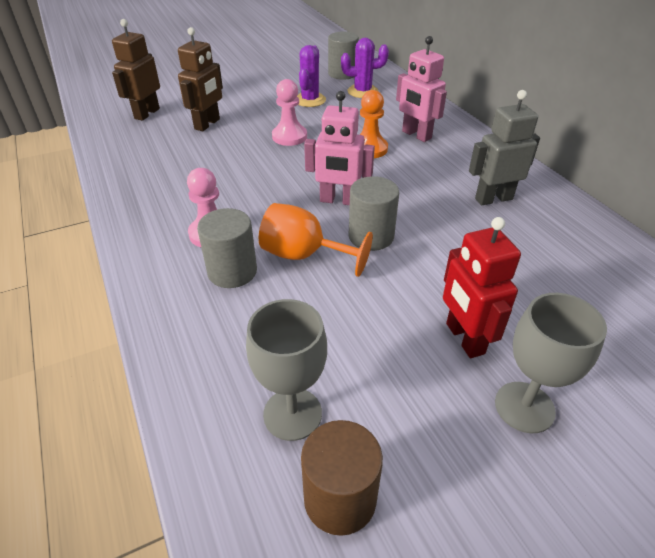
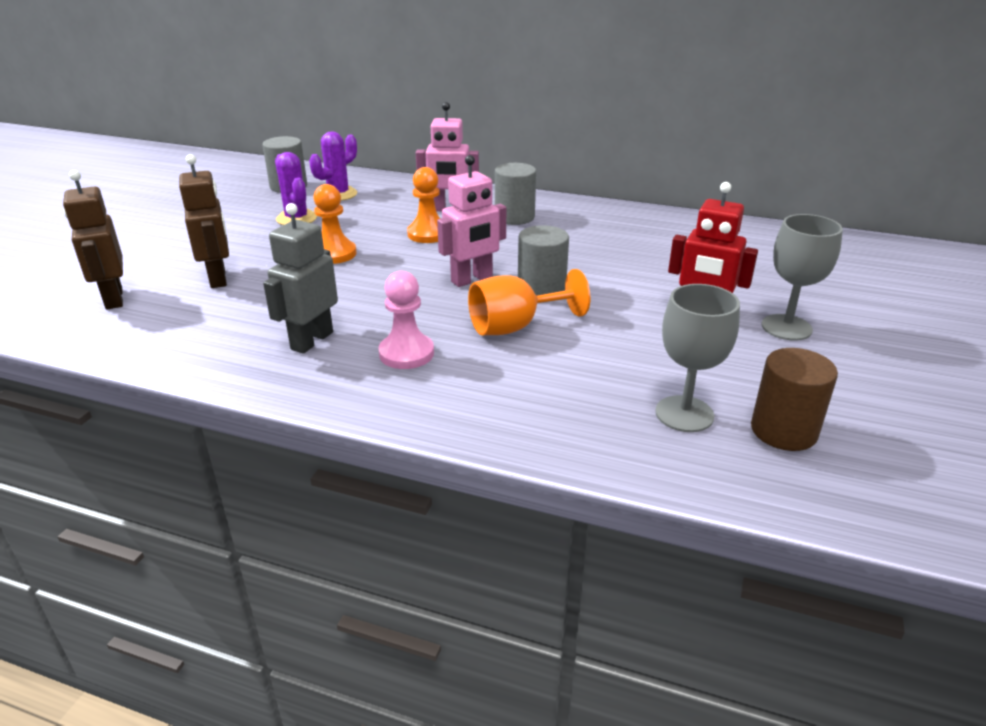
camera: 45 degrees left, 10 degrees down
grey cylinder [197,208,257,288] -> grey cylinder moved to [495,163,536,225]
pink pawn [272,79,307,146] -> orange pawn [313,184,357,264]
grey robot [469,90,540,206] -> grey robot moved to [263,203,338,354]

